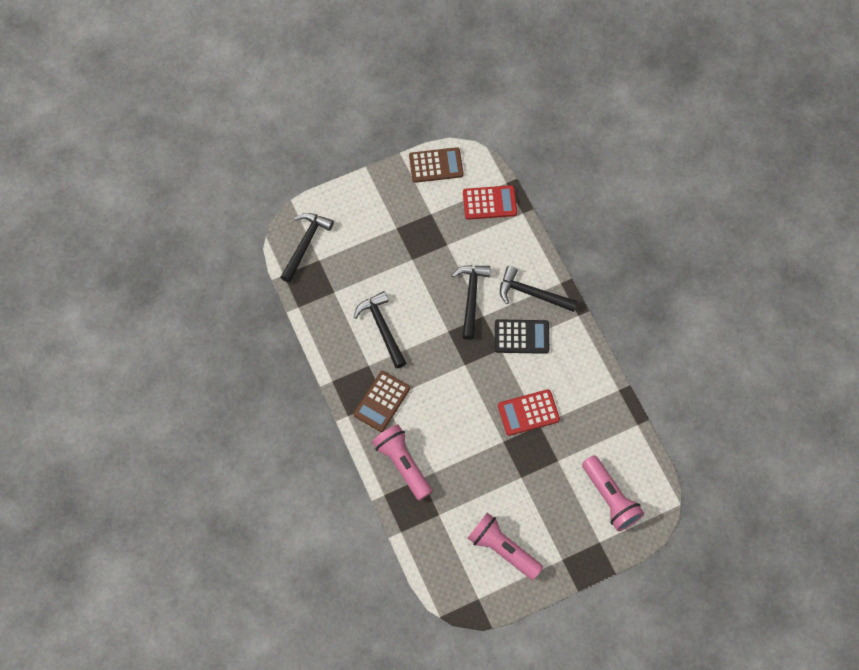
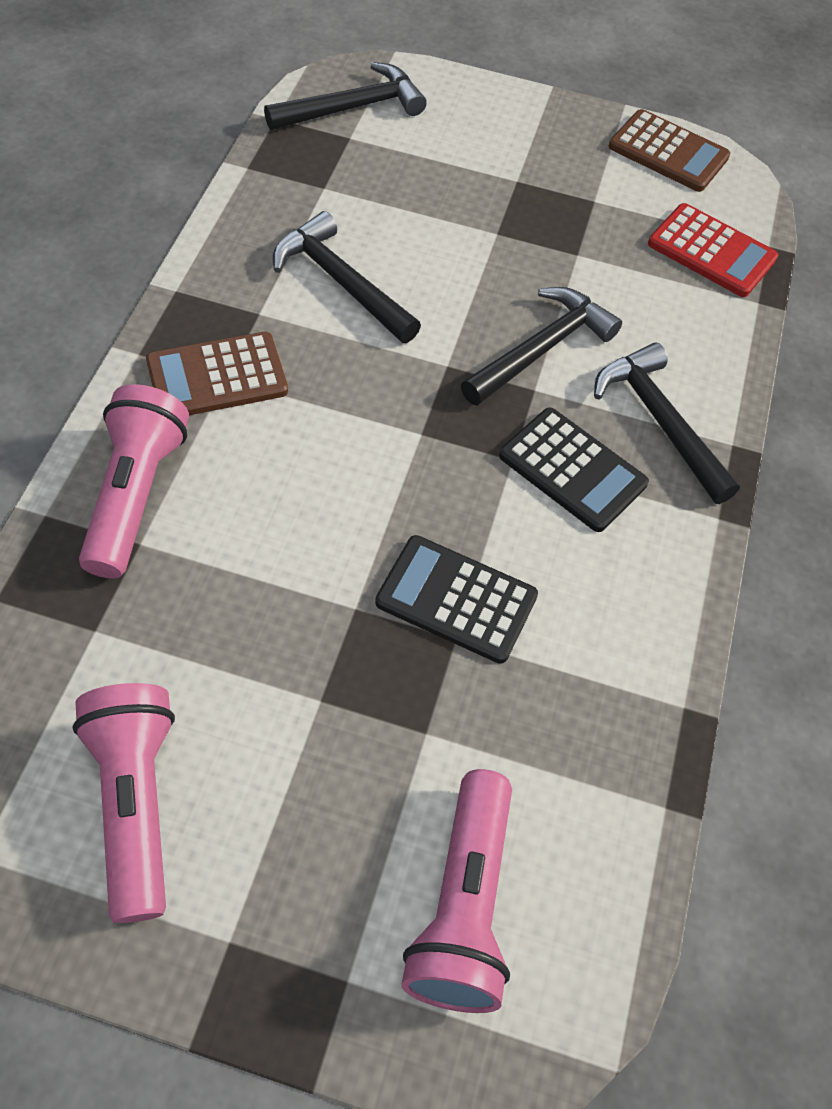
camera: 35 degrees right, 10 degrees down
black hammer [354,291,406,369] -> black hammer turned 60 degrees counterclockwise [273,211,421,343]
red calculator [498,389,560,436] -> black calculator [375,535,538,664]

